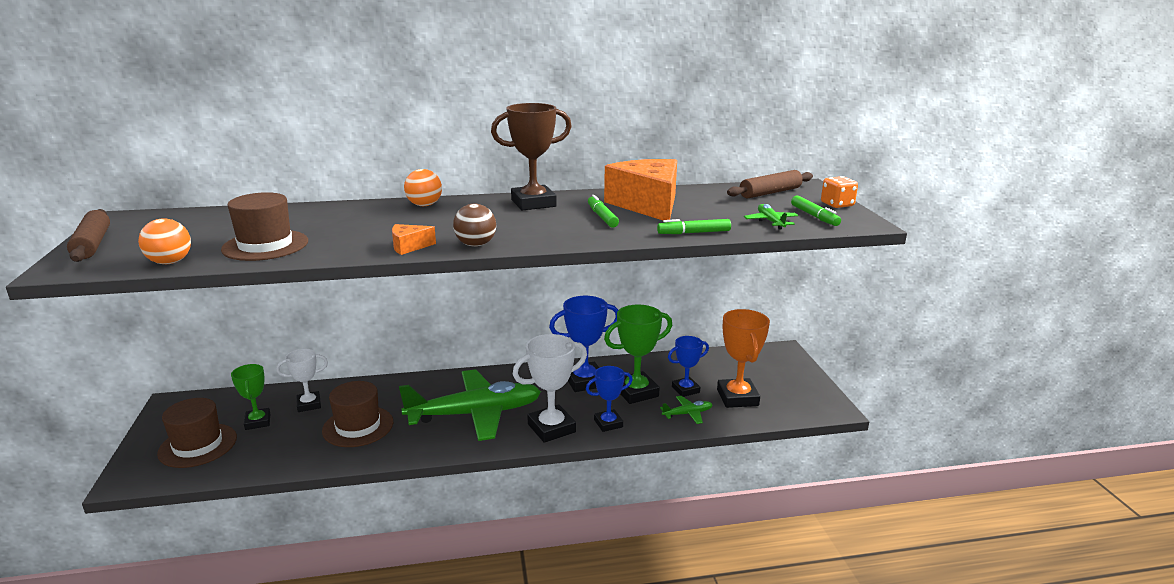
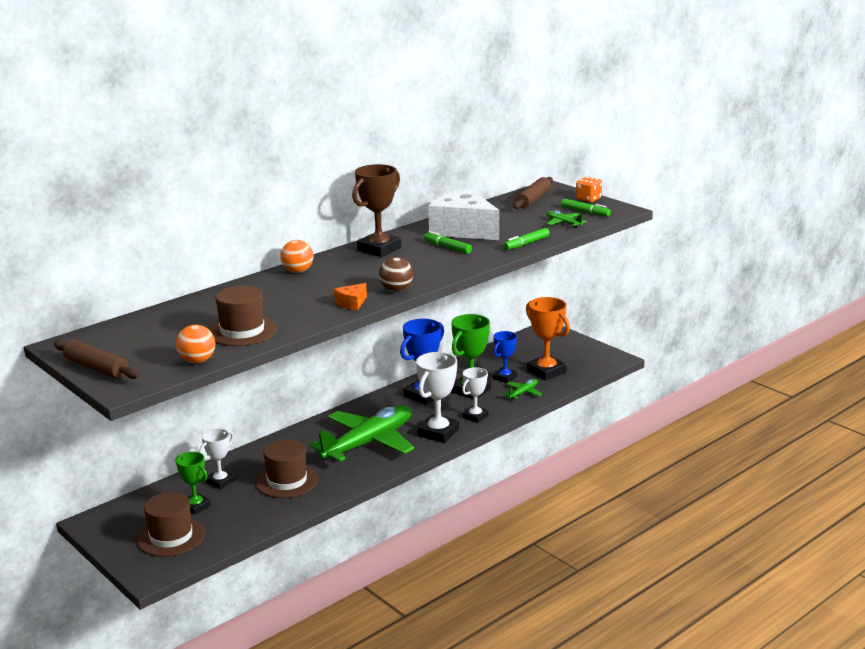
camera: 30 degrees left, 0 degrees up
blue trophy [586,366,633,432] -> white trophy [462,367,489,423]
orange cheese [604,159,677,220] -> white cheese [428,189,499,240]

